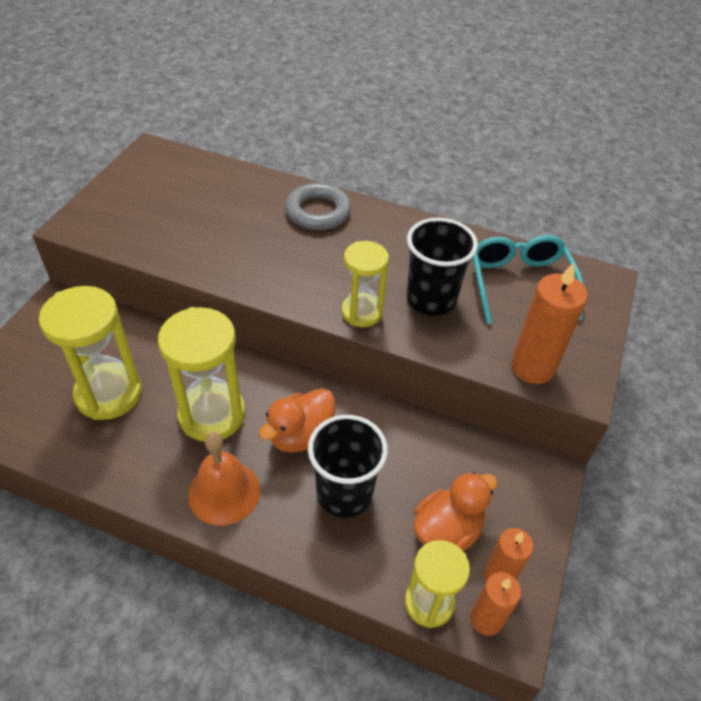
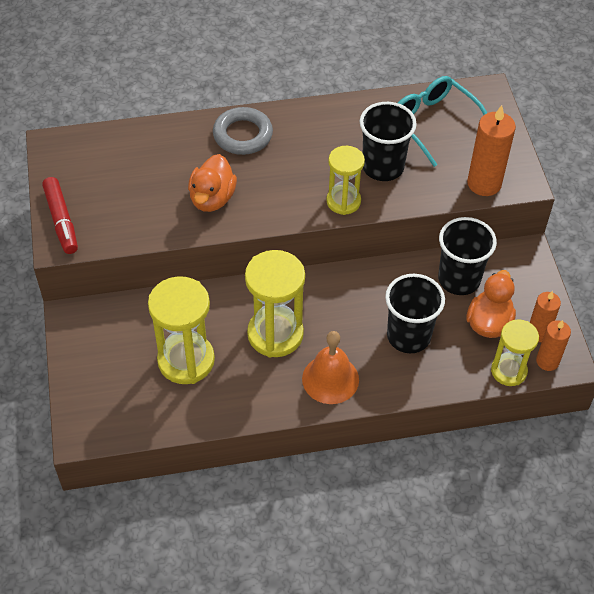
camera: 30 degrees left, 5 degrees up
orange duck [259,388,335,453] -> orange duck moved to [188,154,237,212]
none -> red marker [42,177,78,254]
none -> black cup [438,217,497,295]

